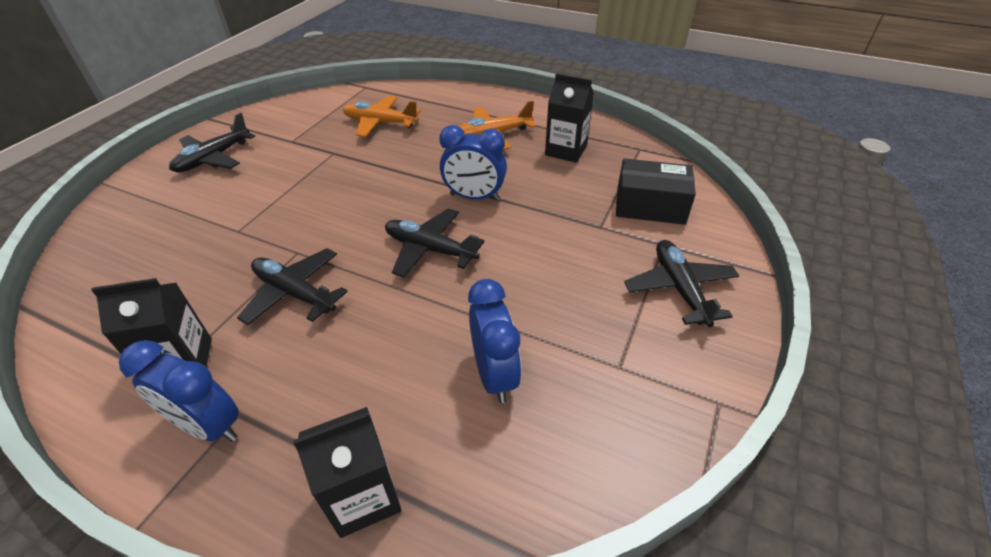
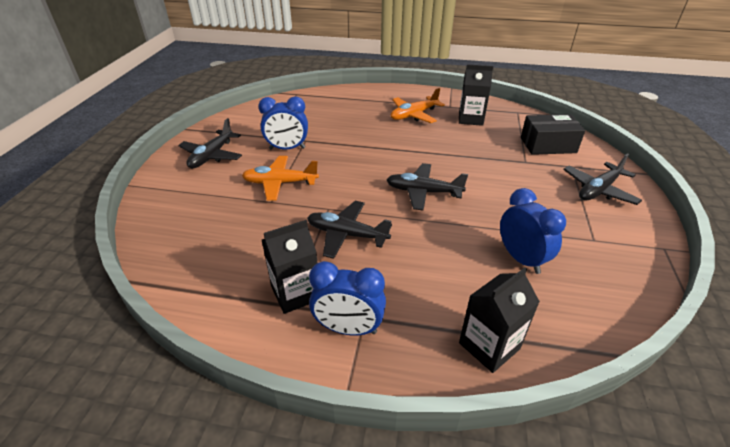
camera: 15 degrees left, 5 degrees down
orange plane [343,96,421,137] -> orange plane moved to [242,156,319,201]
blue clock [439,125,507,200] -> blue clock moved to [258,96,308,150]
black plane [624,240,739,327] -> black plane turned 105 degrees counterclockwise [563,153,642,205]

